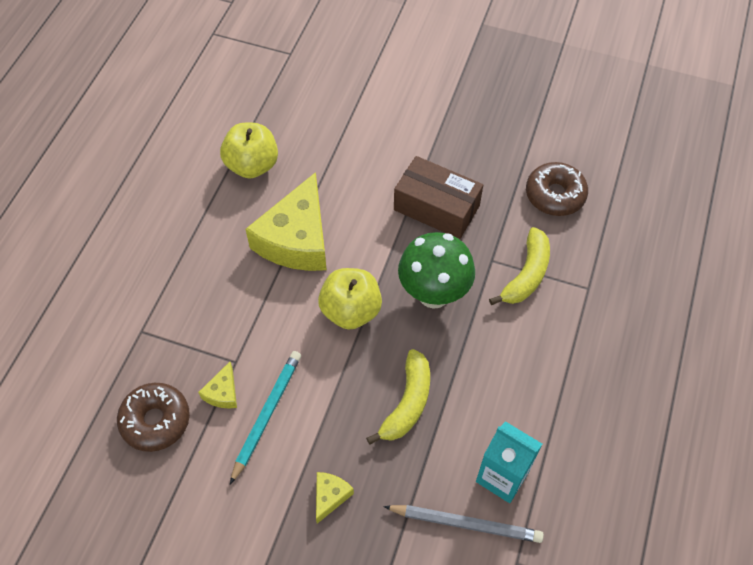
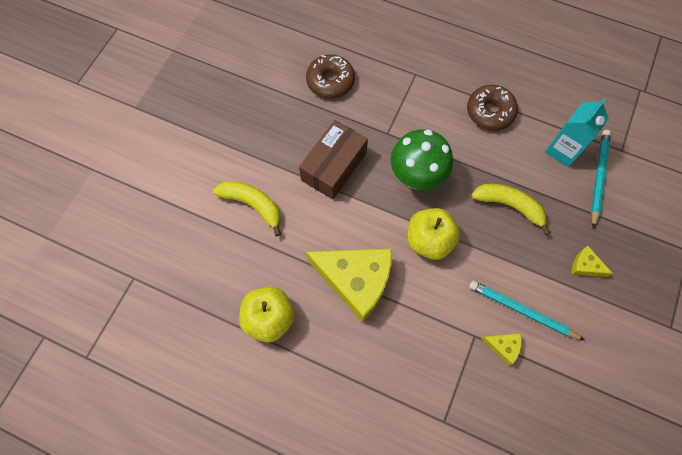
camera: 85 degrees left, 10 degrees up
brown donut [117,383,190,452] -> brown donut moved to [467,85,518,131]
grey pencil [383,505,544,543] -> turquoise pencil [591,130,611,229]
yellow banana [489,227,550,305] -> yellow banana moved to [213,181,281,236]

